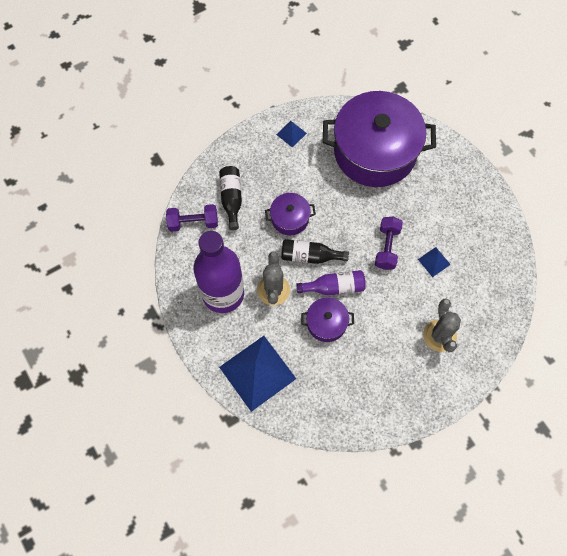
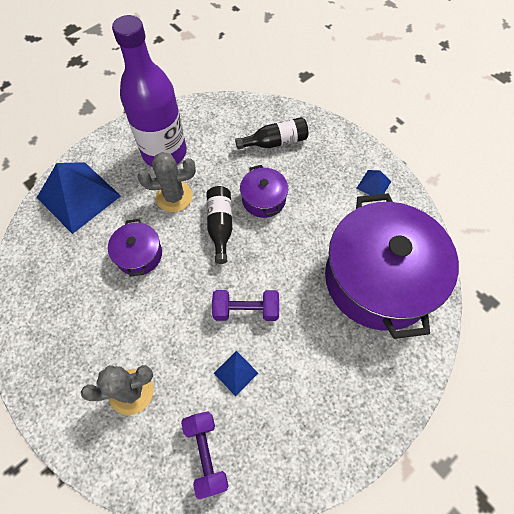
camera: 80 degrees right, 5 degrees down
purple dumbbell [166,204,218,232] -> purple dumbbell moved to [181,411,228,499]
purple bottle [296,270,366,295] -> none

